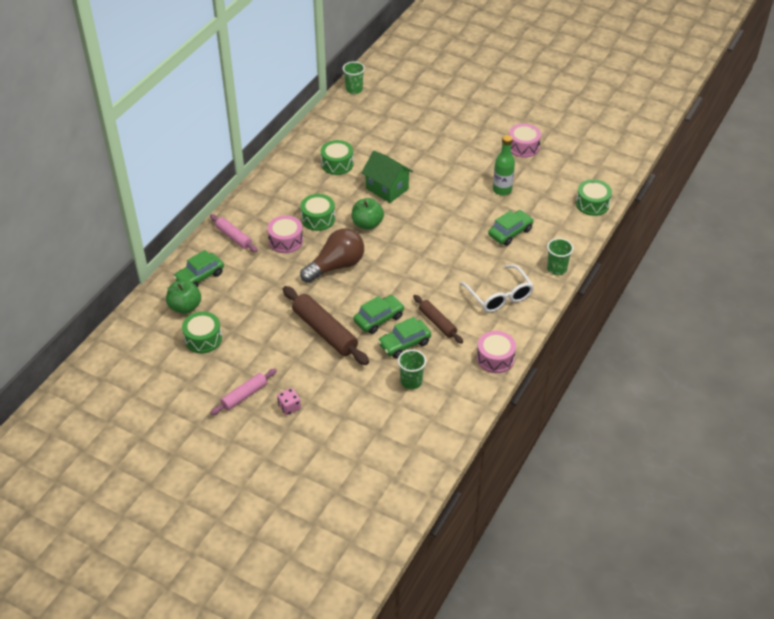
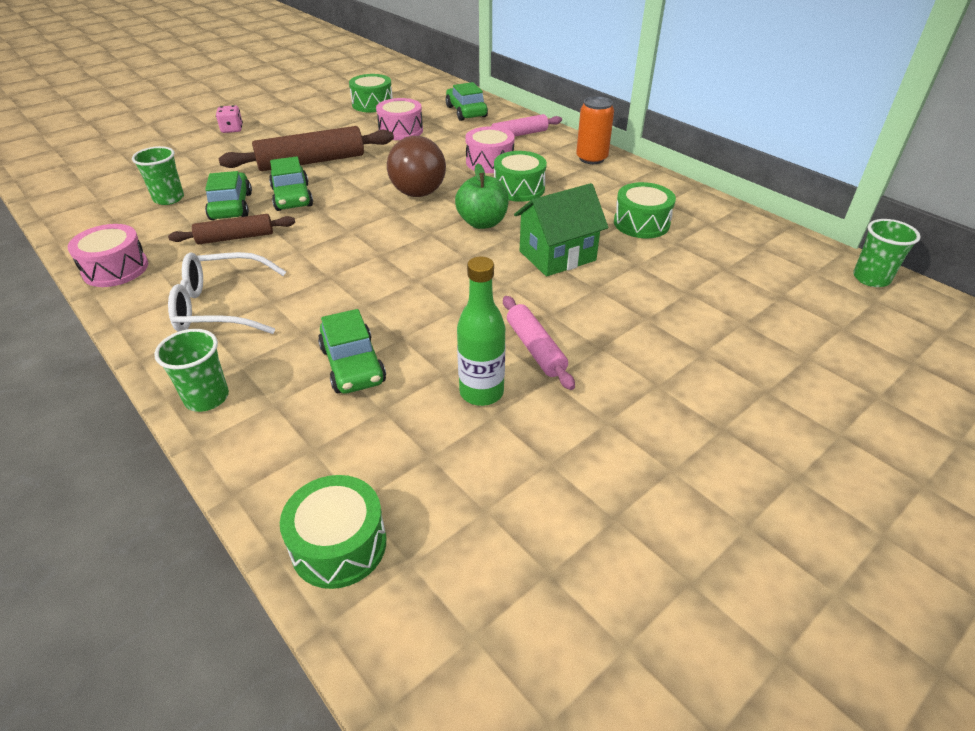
camera: 110 degrees right, 5 degrees down
green apple [166,280,201,314] -> none
pink rolling pin [210,369,277,415] -> pink rolling pin moved to [503,296,575,390]
pink drum [509,123,541,158] -> pink drum moved to [376,98,423,140]
none -> orange can [576,96,614,164]

